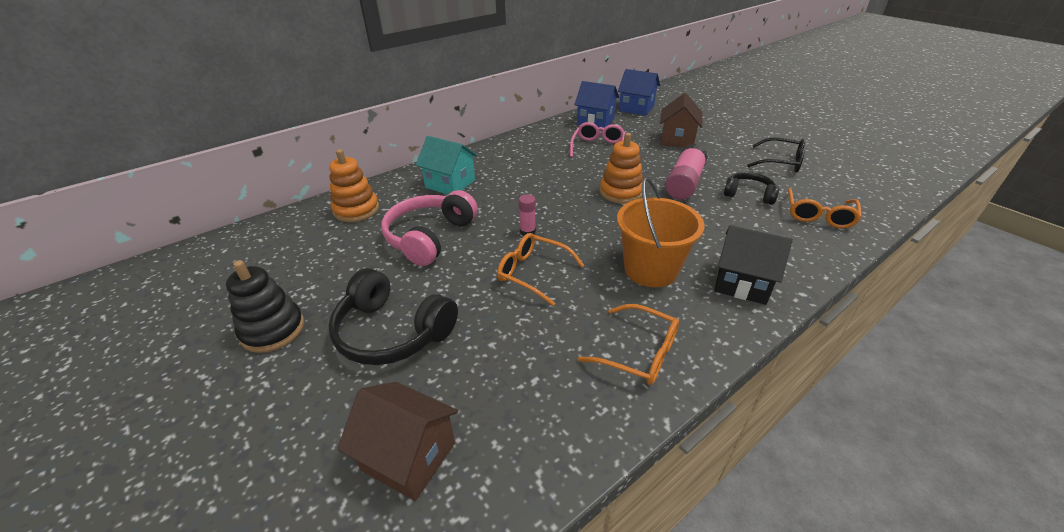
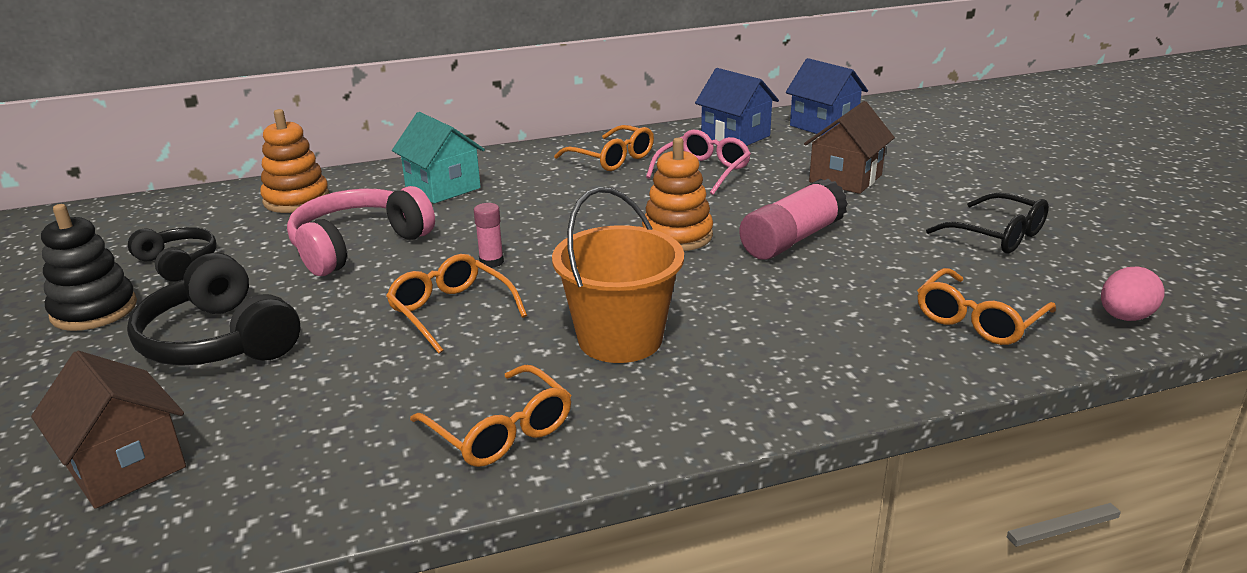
camera: 20 degrees right, 10 degrees down
black house [714,225,793,305] -> none
black headphones [724,172,779,205] -> black headphones moved to [128,227,217,282]
none -> orange glasses [554,125,654,171]
none -> pink egg [1101,267,1164,321]

